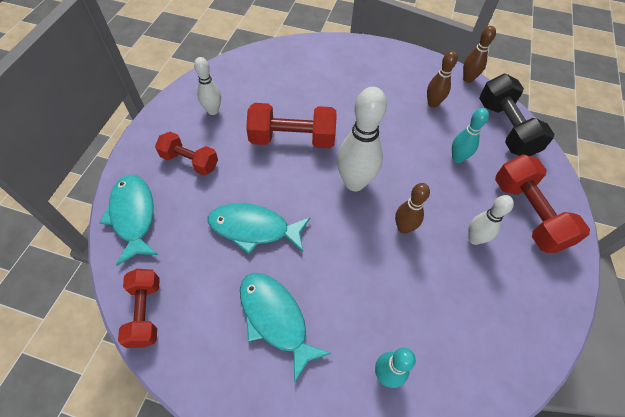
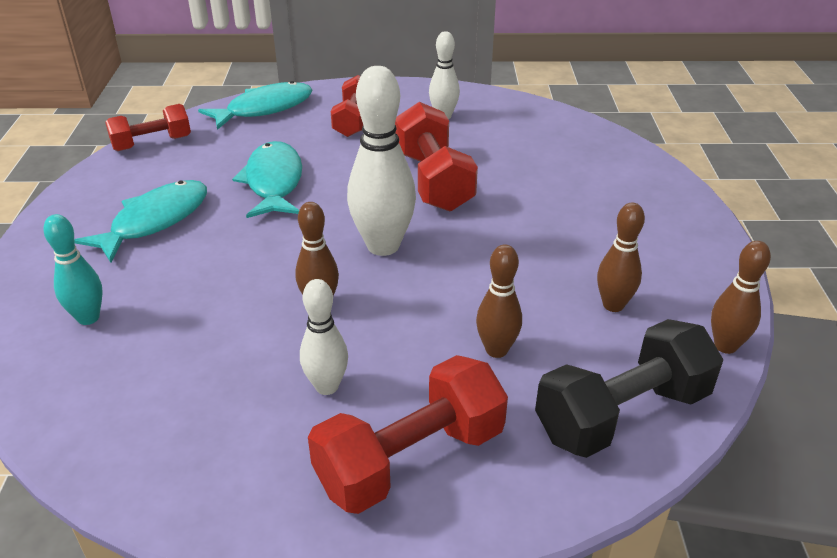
camera: 75 degrees right, 20 degrees down
turquoise bowling pin [452,108,489,163] -> brown bowling pin [476,244,522,358]

